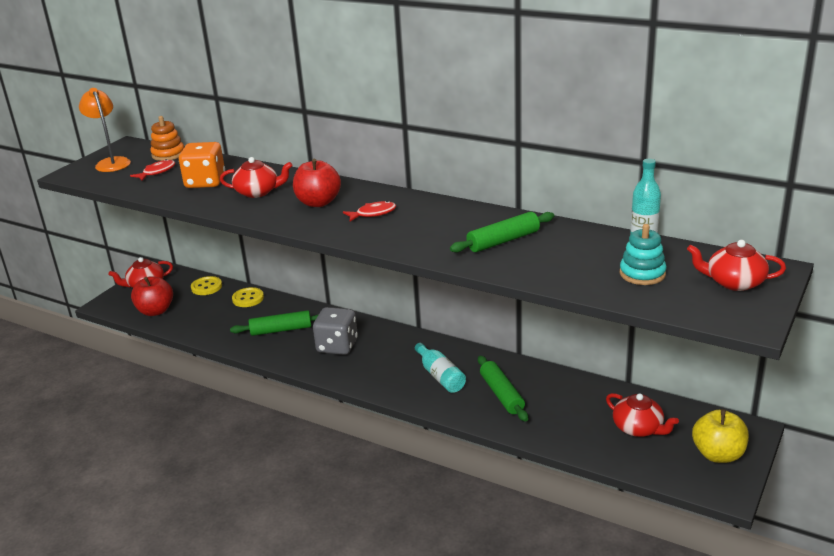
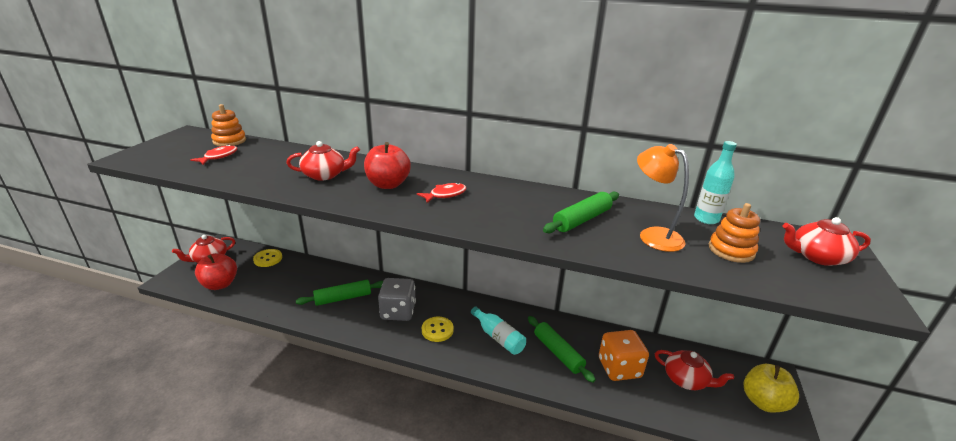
camera: 15 degrees left, 0 degrees up
orange lamp [79,88,131,172] -> orange lamp moved to [637,144,689,252]
orange dice [179,142,225,188] -> orange dice moved to [599,330,649,381]
yellow button [232,287,264,307] -> yellow button moved to [422,317,454,342]
turquoise stacking toy [620,224,667,285] -> orange stacking toy [709,203,760,263]

